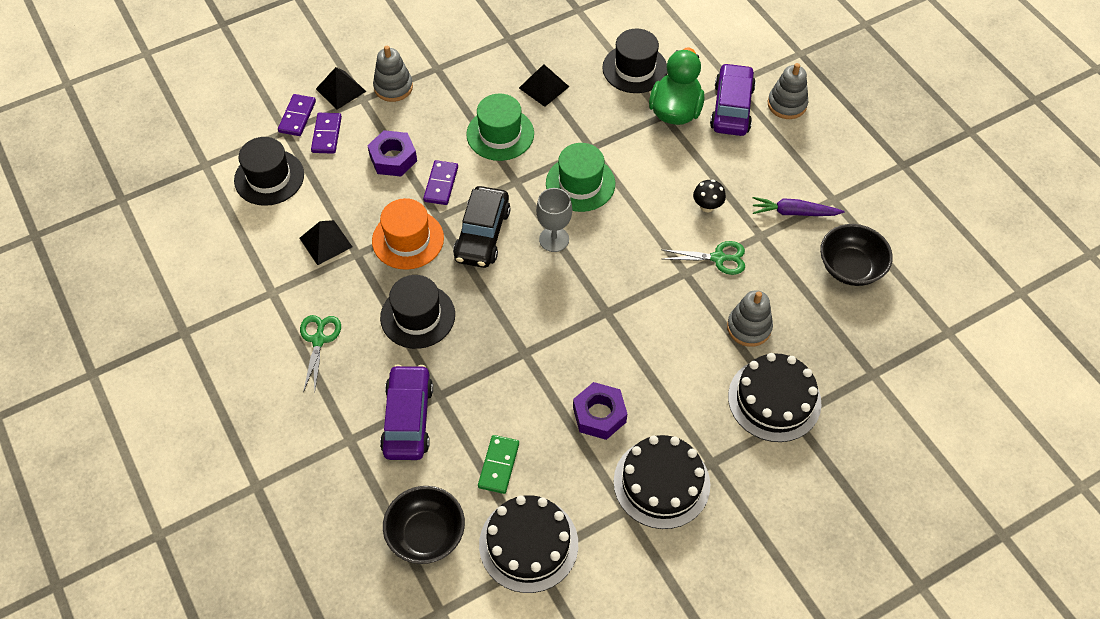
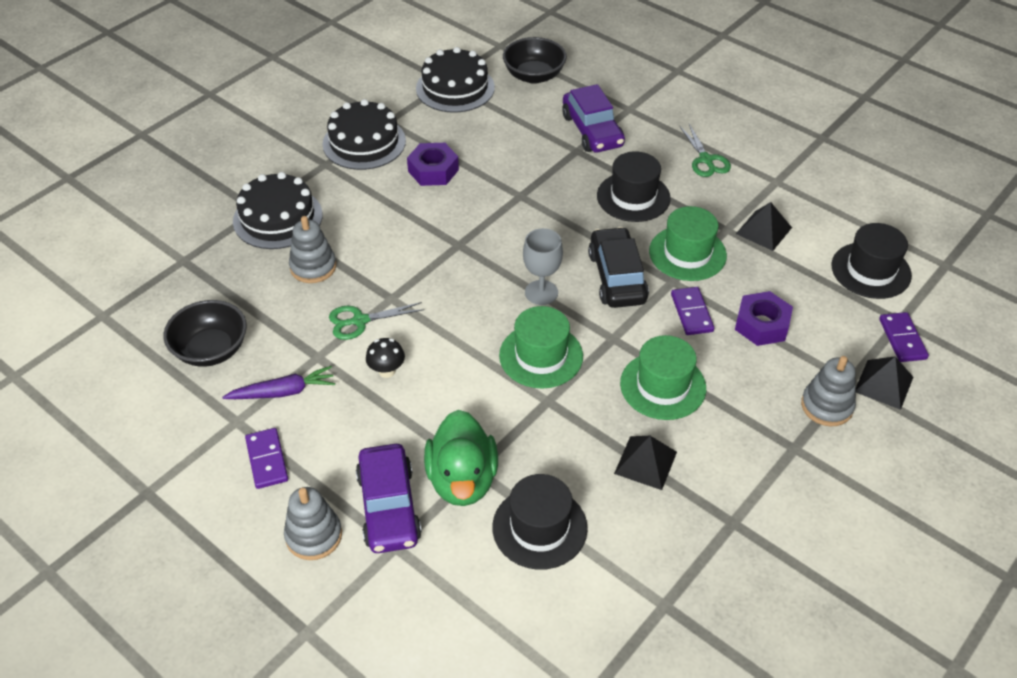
camera: 160 degrees right, 10 degrees down
purple domino [311,113,342,154] -> purple domino moved to [245,428,288,489]
orange hat [372,198,444,270] -> green hat [649,206,727,281]
green domino [478,435,519,494] -> none

